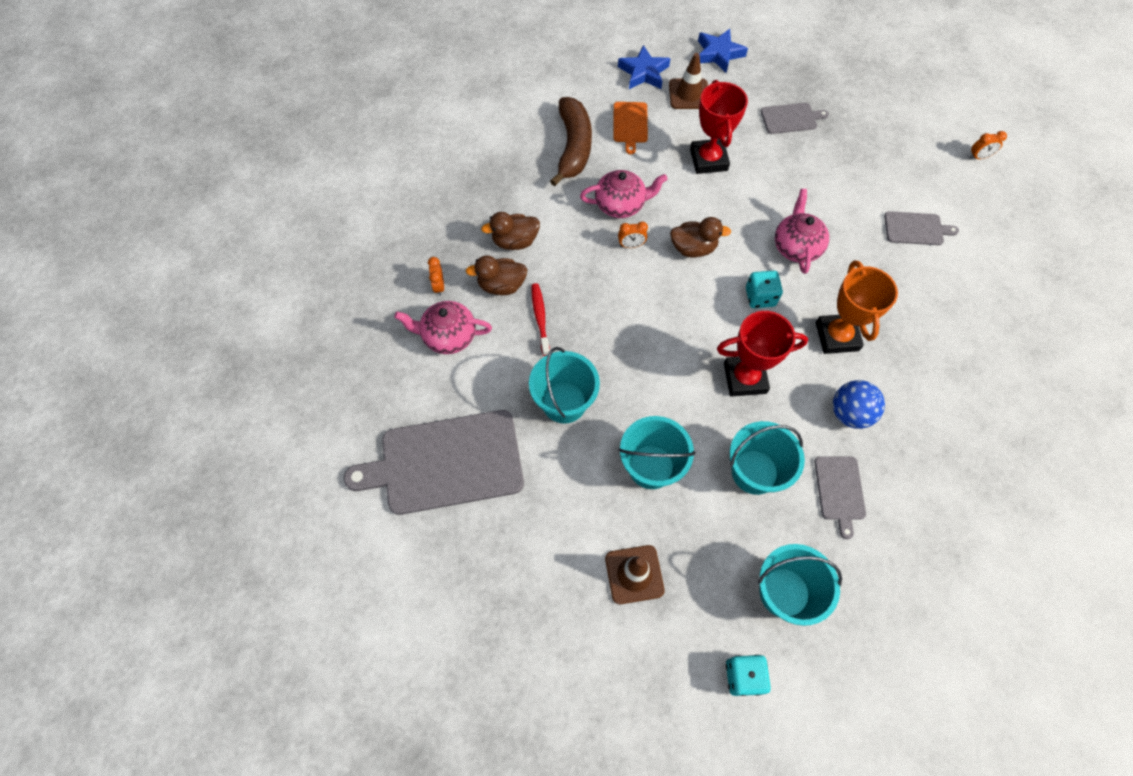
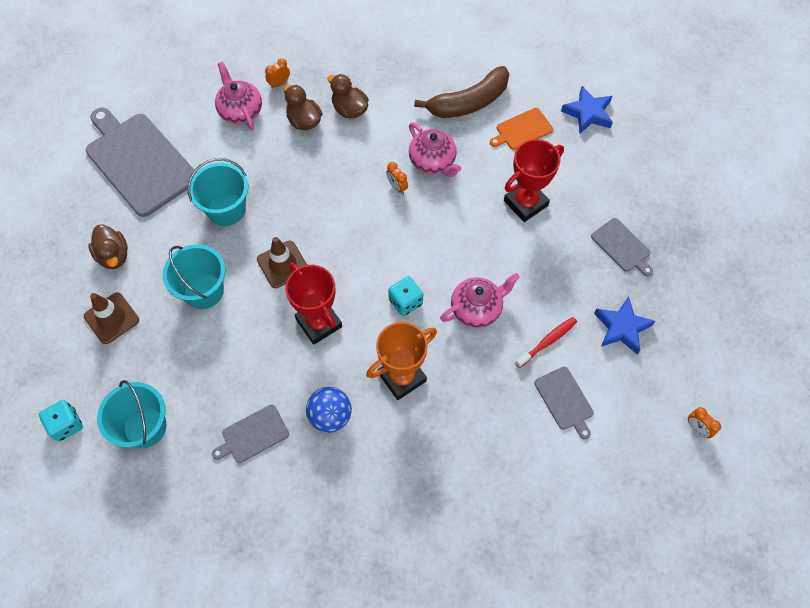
camera: 60 degrees right, 0 degrees up
red toothbrush [532,283,550,356] -> red toothbrush moved to [515,317,577,368]
brown traffic cone [669,53,708,109] -> brown traffic cone moved to [257,237,307,288]
brown duck [670,217,731,258] -> brown duck moved to [88,225,128,269]
blue star [698,29,748,73] -> blue star moved to [594,296,655,355]
turquoise bucket [730,421,805,495] -> none

